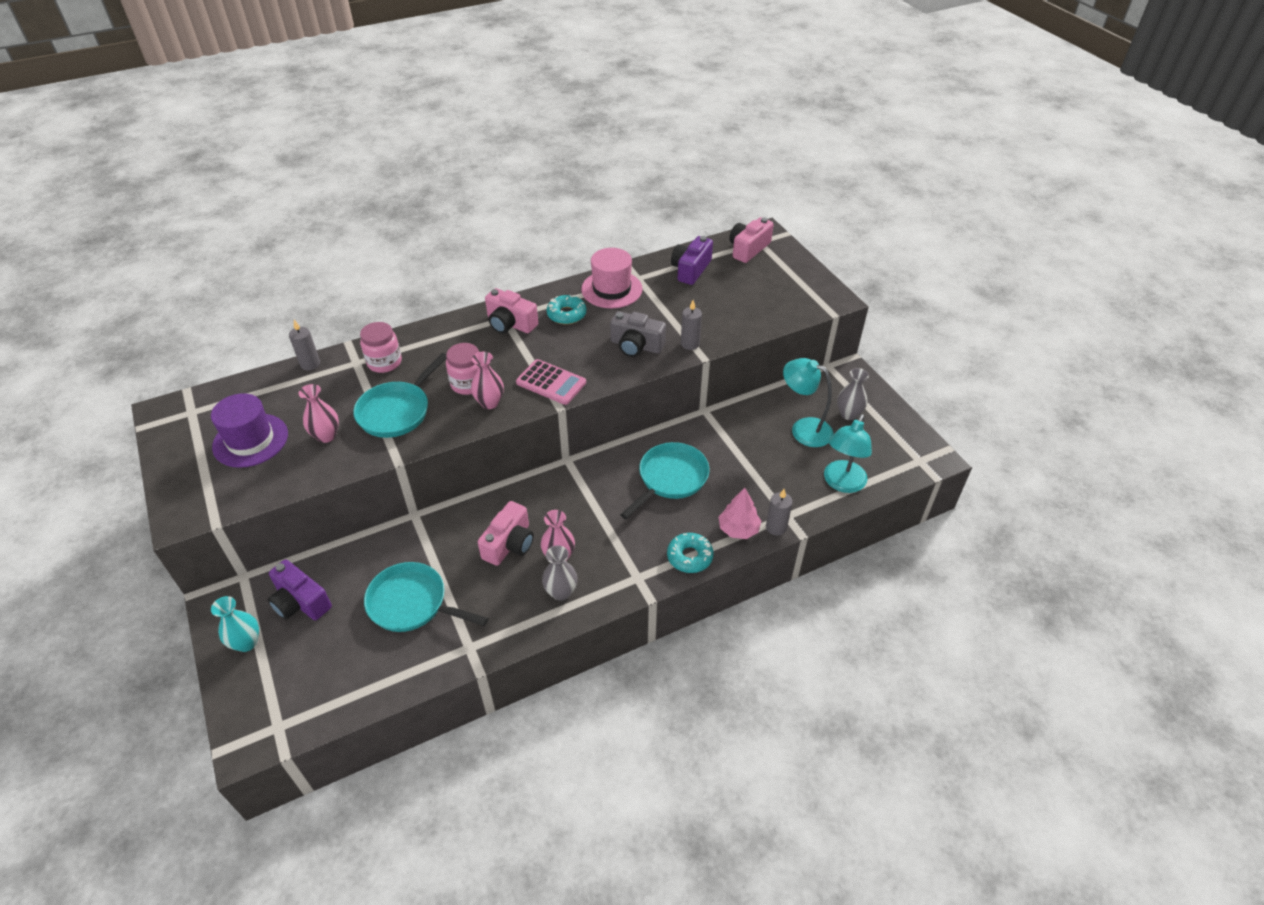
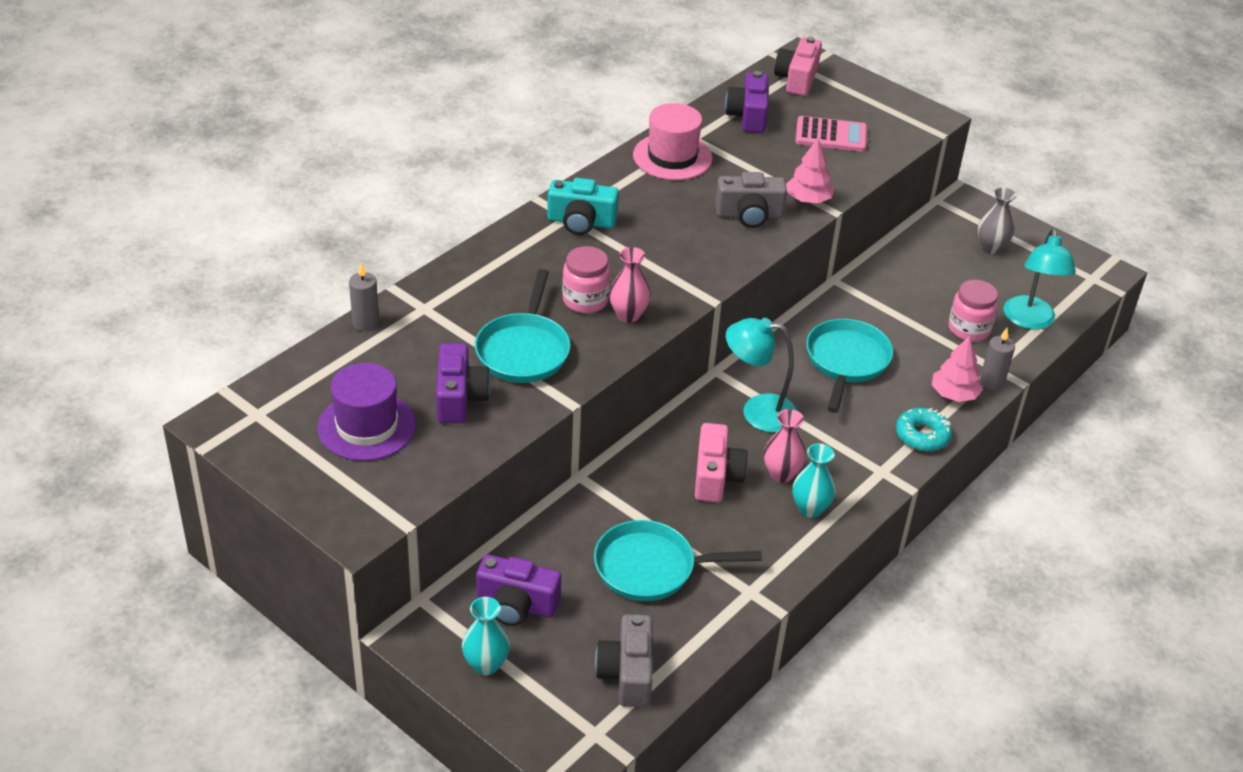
camera: 25 degrees left, 5 degrees down
pink vase [299,384,339,443] -> purple camera [436,343,491,423]
pink jar [360,322,402,373] -> pink jar moved to [948,280,998,342]
pink camera [485,288,538,334] -> turquoise camera [547,178,619,235]
pink calculator [516,359,586,405] -> pink calculator moved to [795,116,867,152]
grey vase [542,545,578,601] -> turquoise vase [793,444,836,518]
turquoise donut [547,295,586,325] -> none
grey candle [681,300,702,350] -> pink tree [786,138,835,203]
turquoise lamp [783,358,833,447] -> turquoise lamp moved to [726,318,798,433]
none -> grey camera [595,614,653,707]

